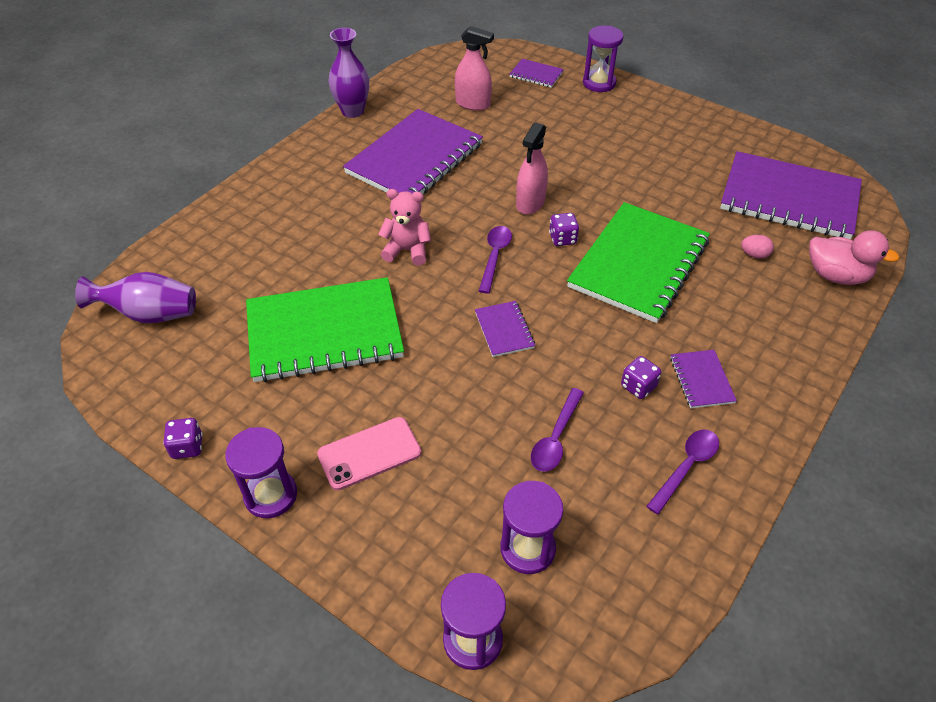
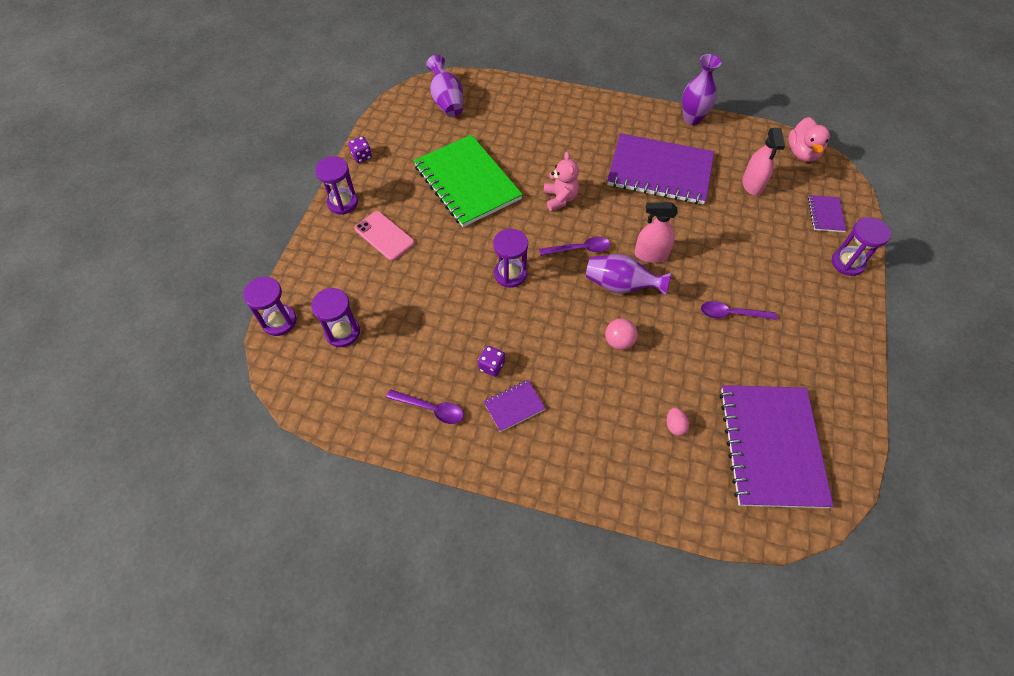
camera: 70 degrees right, 10 degrees up
purple notebook [475,301,535,357] -> purple hourglass [493,229,528,288]
purple spoon [531,388,584,472] -> purple spoon moved to [701,301,777,320]
purple dice [549,213,579,246] -> purple vase [586,254,672,296]
green notebook [567,202,710,323] -> pink ball [605,318,638,350]
pink duck [809,230,900,285] -> pink duck moved to [789,117,830,162]

